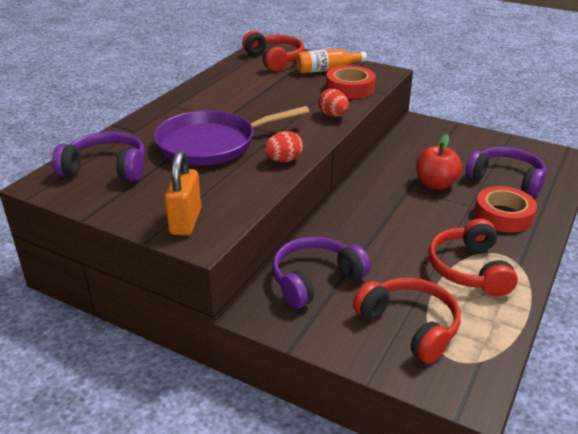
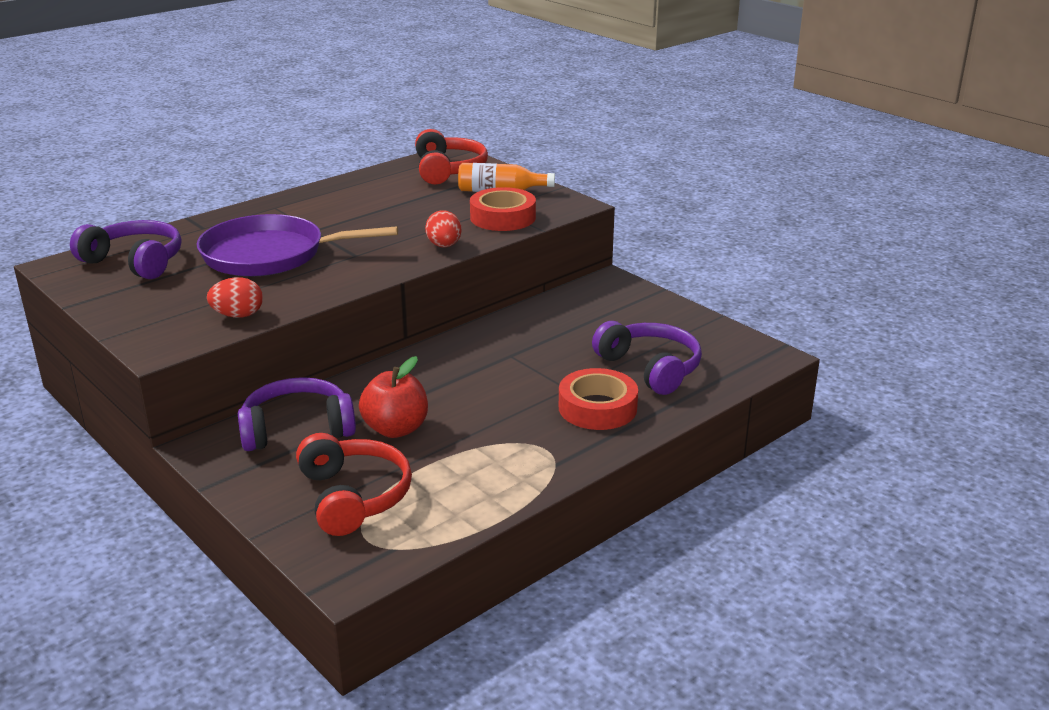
camera: 20 degrees right, 5 degrees down
orange padlock [164,151,201,236] -> none
red egg [264,131,303,162] -> red egg moved to [207,277,263,318]
red apple [416,134,462,190] -> red apple moved to [359,356,428,438]
red headphones [428,218,518,297] -> none

